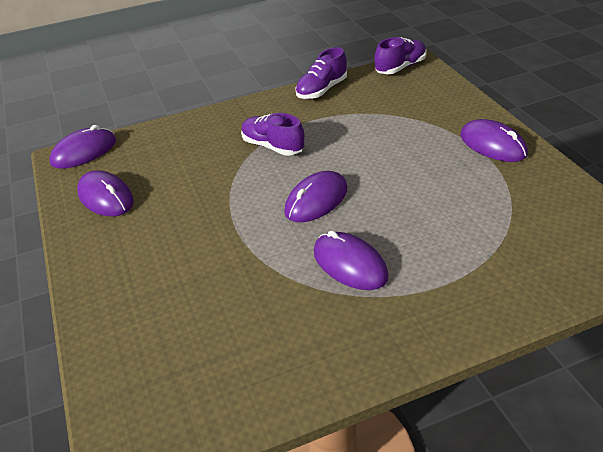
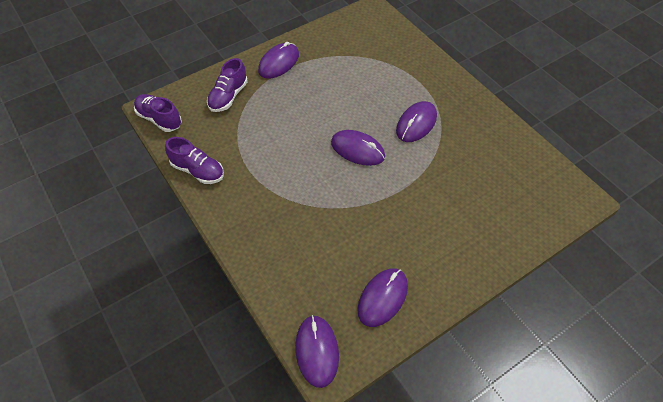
camera: 105 degrees left, 15 degrees up
purple mouse [49,125,116,169] -> purple mouse turned 45 degrees clockwise [295,315,339,388]
purple shoe [241,113,305,156] -> purple shoe moved to [207,58,248,112]

